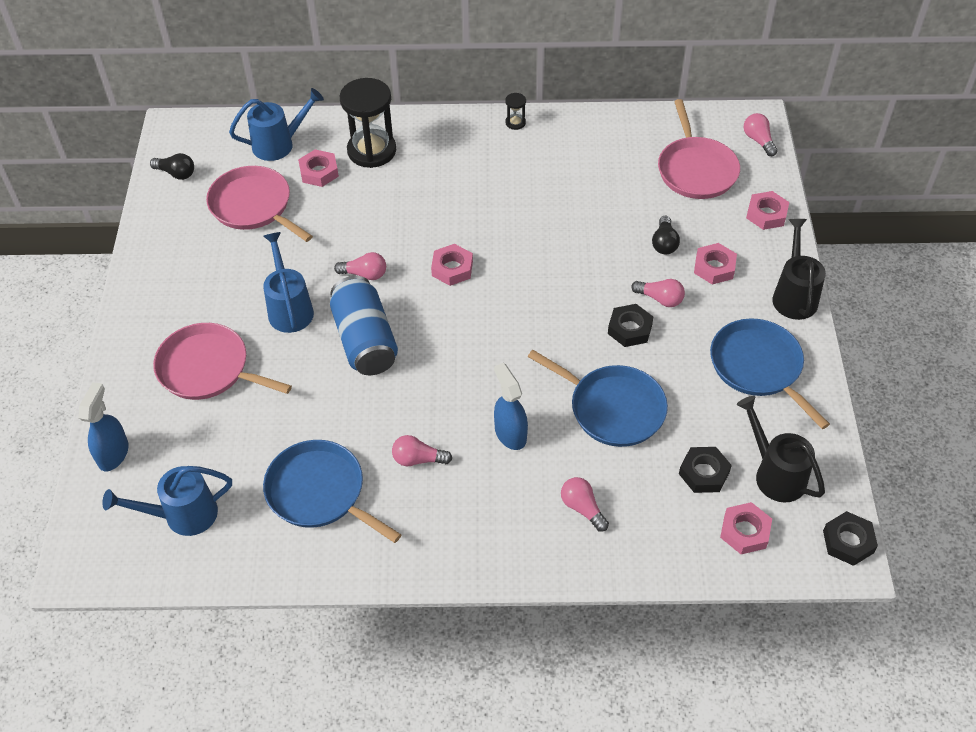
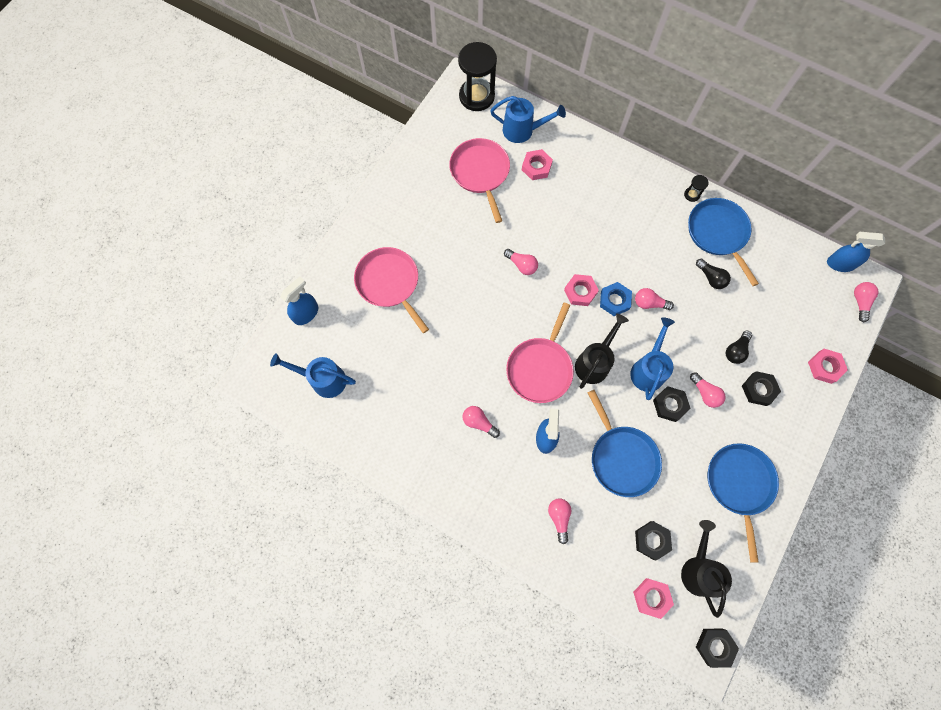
camera: 30 degrees right, 20 degrees up
black light bulb [150,153,194,180] -> black light bulb moved to [696,258,731,289]
blue watering can [263,232,314,333] -> blue watering can moved to [630,317,675,400]
blue pan [263,440,402,543] -> blue pan moved to [688,198,759,286]
blue can [330,276,398,375] -> none
black hourglass [340,78,396,168] -> black hourglass moved to [458,42,497,111]
pink pan [658,99,740,199] -> pink pan moved to [506,303,574,403]
pink nut [694,243,737,284] -> black nut [742,371,781,406]
black watering can [772,219,826,320] -> black watering can moved to [575,314,629,389]
none -> blue nut [600,282,632,316]
none -> pink light bulb [635,288,674,310]
none -> blue spray bottle [827,232,885,272]

